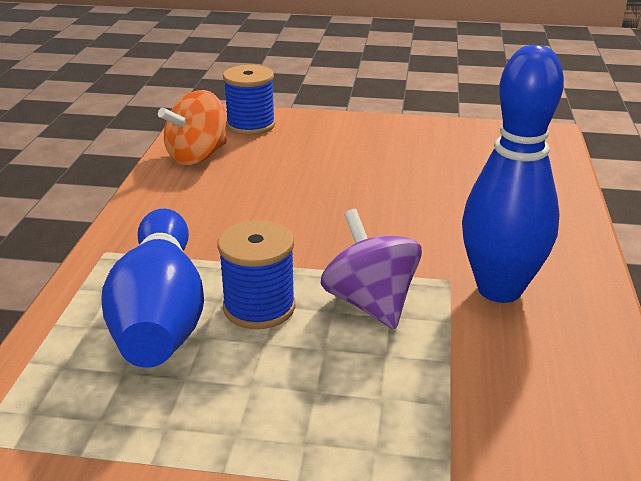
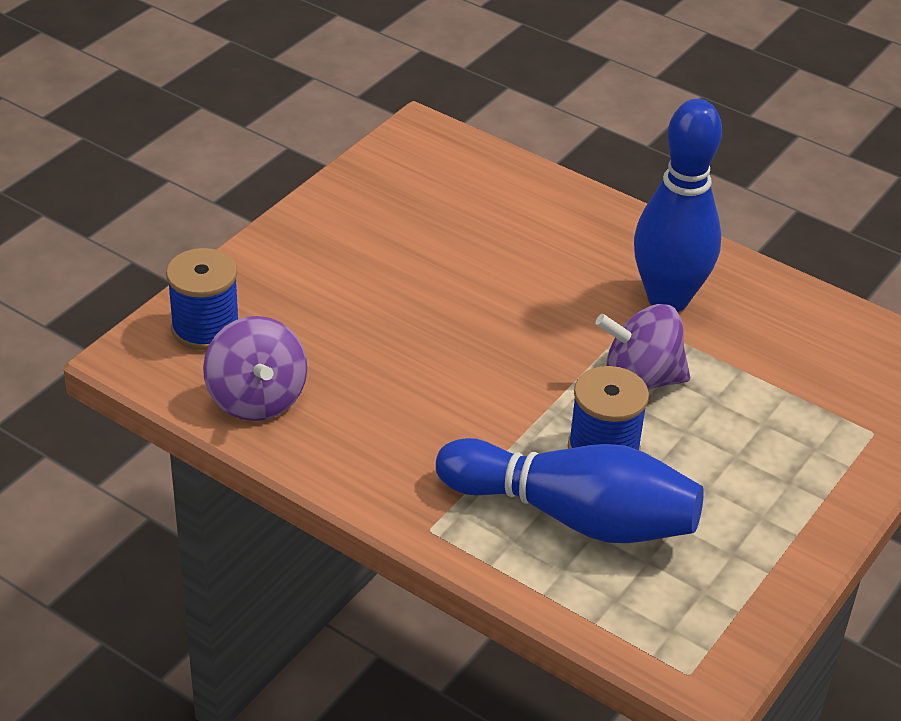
camera: 65 degrees left, 10 degrees up
orange spinning top [158,90,227,165] -> purple spinning top [203,316,307,421]

